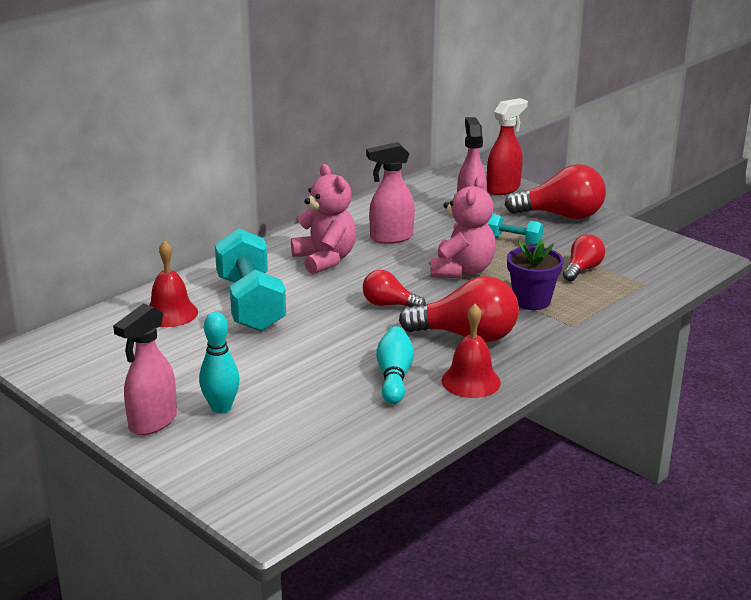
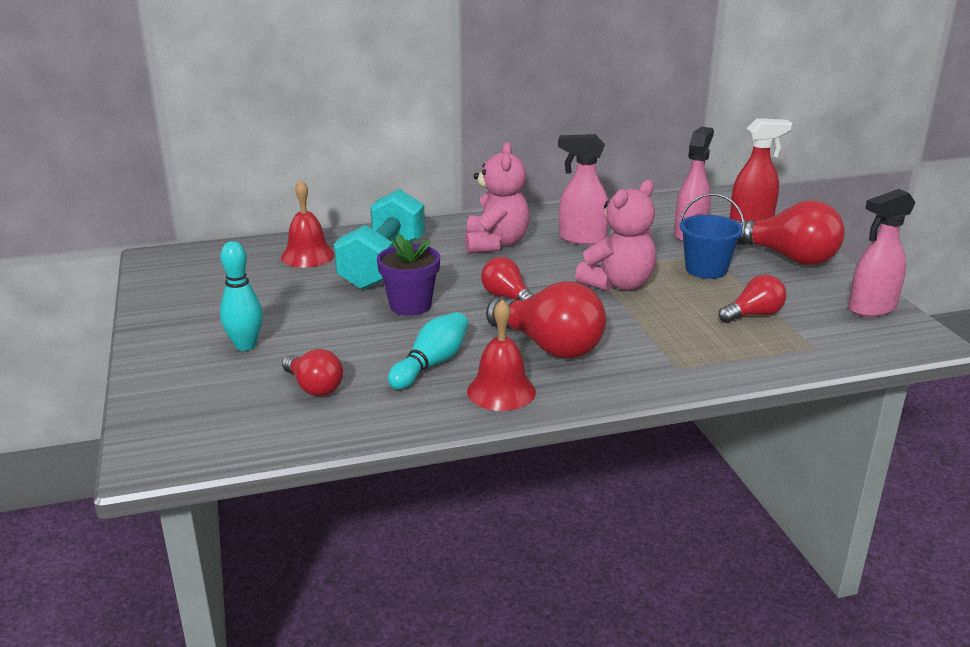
camera: 30 degrees right, 0 degrees up
pink spray bottle [113,303,177,435] -> pink spray bottle moved to [849,189,916,317]
turquoise dumbbell [487,214,543,245] -> blue bucket [679,194,745,279]
purple flower pot [507,239,564,310] -> purple flower pot moved to [377,233,440,316]
none -> red light bulb [282,349,343,396]

